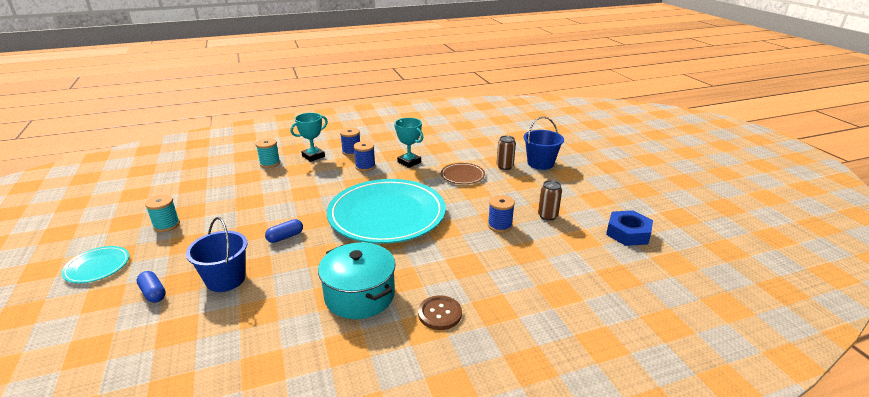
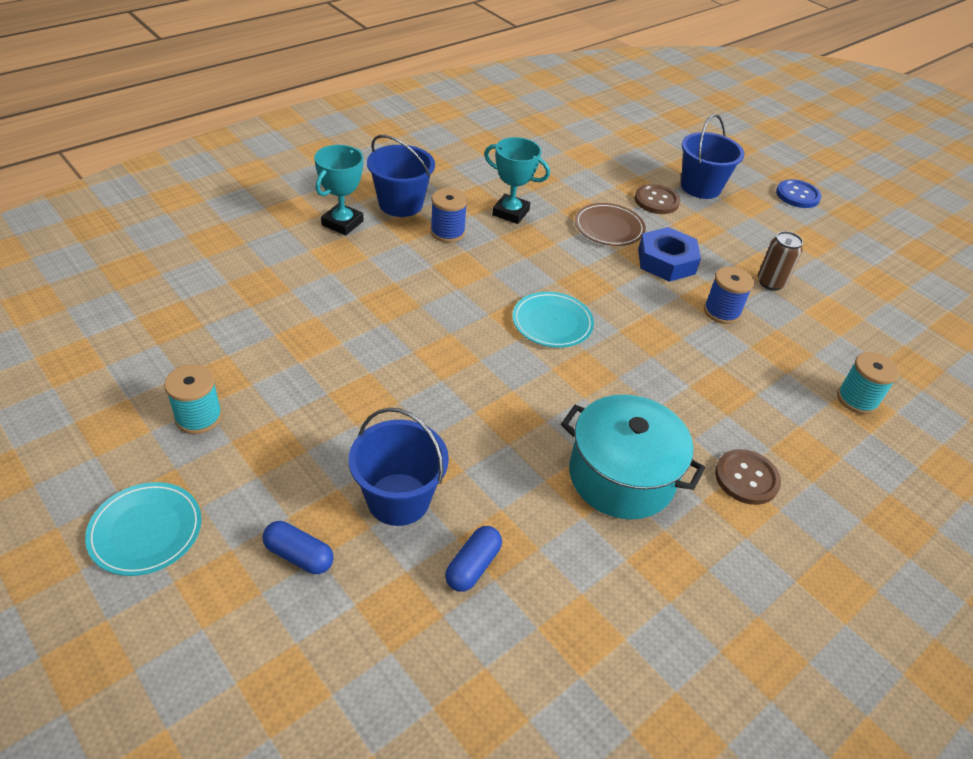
camera: 25 degrees left, 15 degrees up
turquoise spool [256,138,280,168] -> turquoise spool moved to [837,352,899,414]
blue capsule [265,219,303,243] -> blue capsule moved to [445,526,502,592]
turquoise plate [327,179,446,244] -> turquoise plate [512,292,594,348], size x0.43
blue spool [340,128,360,156] -> blue bucket [367,135,435,217]
brown can [497,136,516,170] -> brown button [635,184,680,214]
blue nut [606,210,653,246] -> blue nut moved to [638,227,701,282]
none -> blue button [776,179,822,208]

